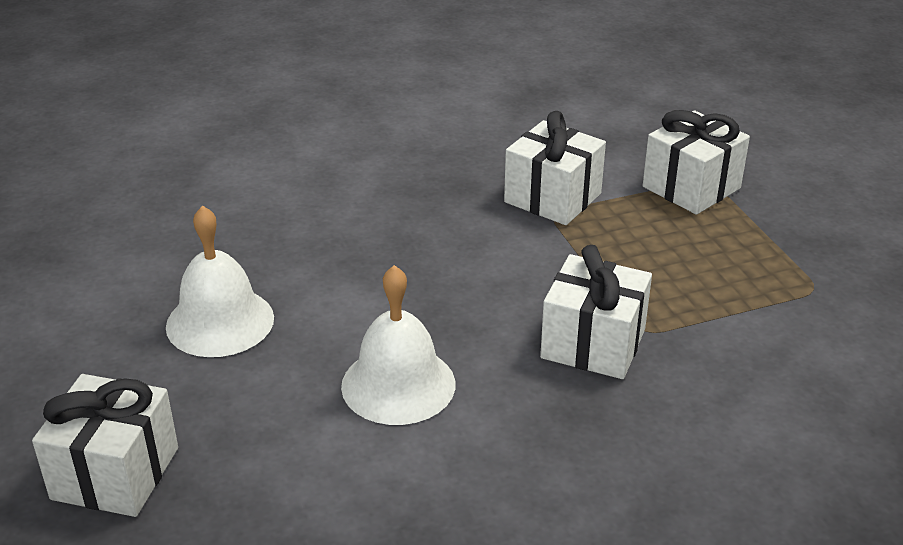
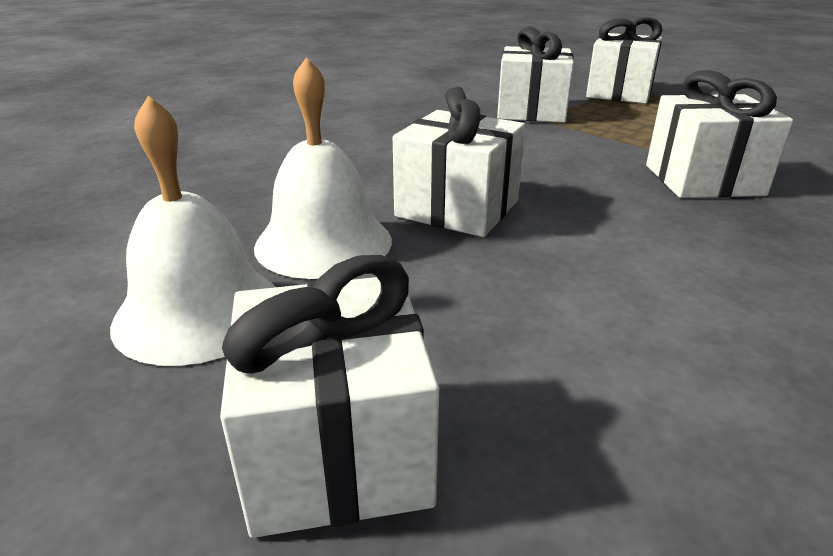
camera: 25 degrees left, 5 degrees down
white bell [341,265,455,425] -> white bell moved to [110,95,276,366]
none -> white gift [393,87,525,237]

